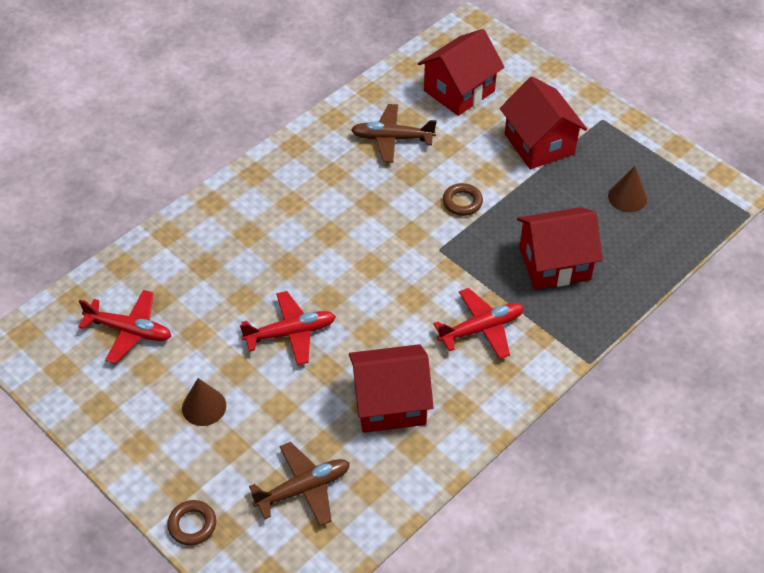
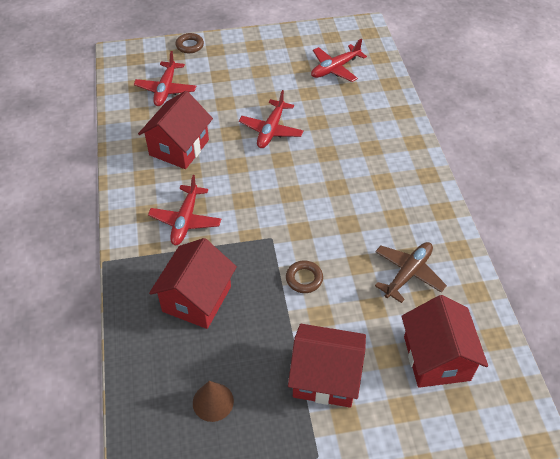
camera: 125 degrees right, 0 degrees up
brown cone [182,378,226,426] -> none
brown plane [249,442,350,527] -> red plane [134,51,196,106]

